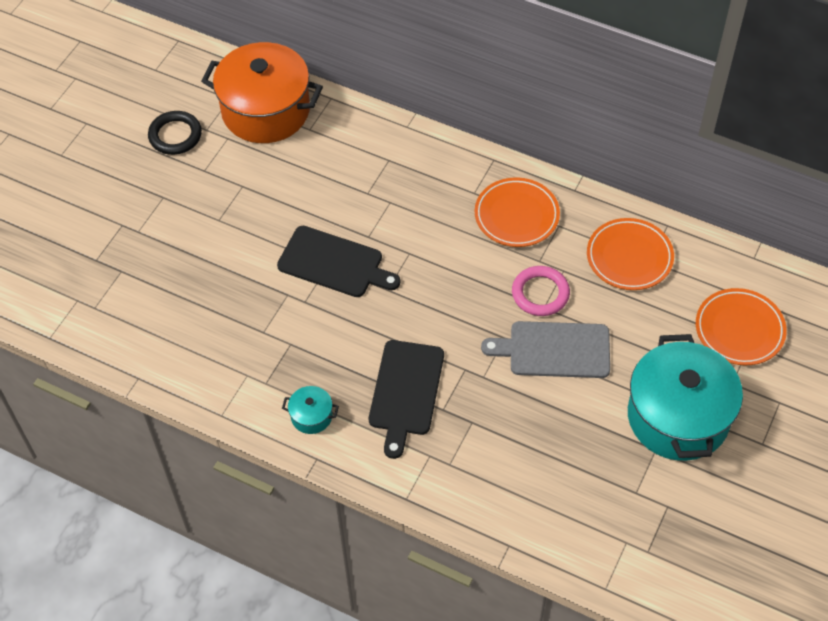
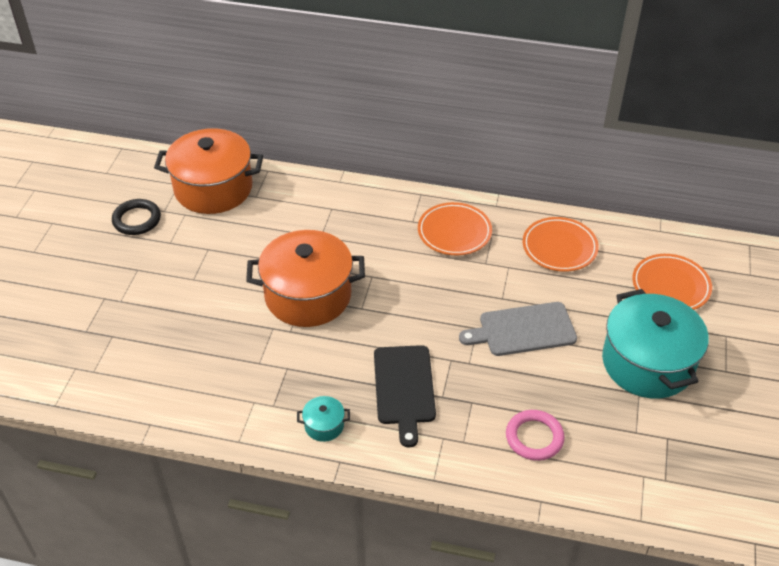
camera: 15 degrees left, 10 degrees down
black cutting board [277,226,401,297] -> orange pot [246,230,365,327]
pink ring [512,266,570,316] -> pink ring moved to [506,410,565,461]

